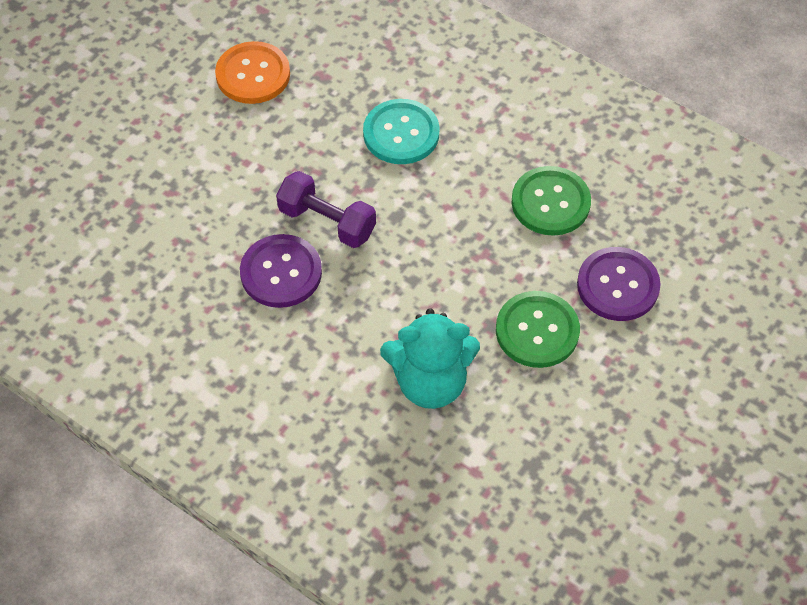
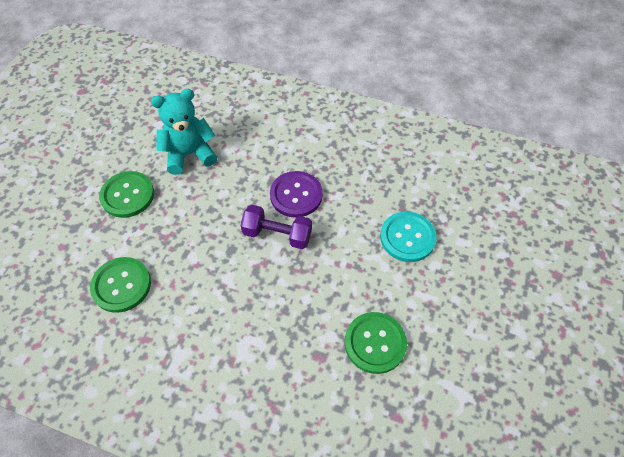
camera: 165 degrees right, 0 degrees up
orange button [215,41,290,104] -> green button [345,312,407,374]
turquoise button [363,99,440,164] -> turquoise button moved to [380,212,437,262]
purple button [577,247,661,321] -> none

